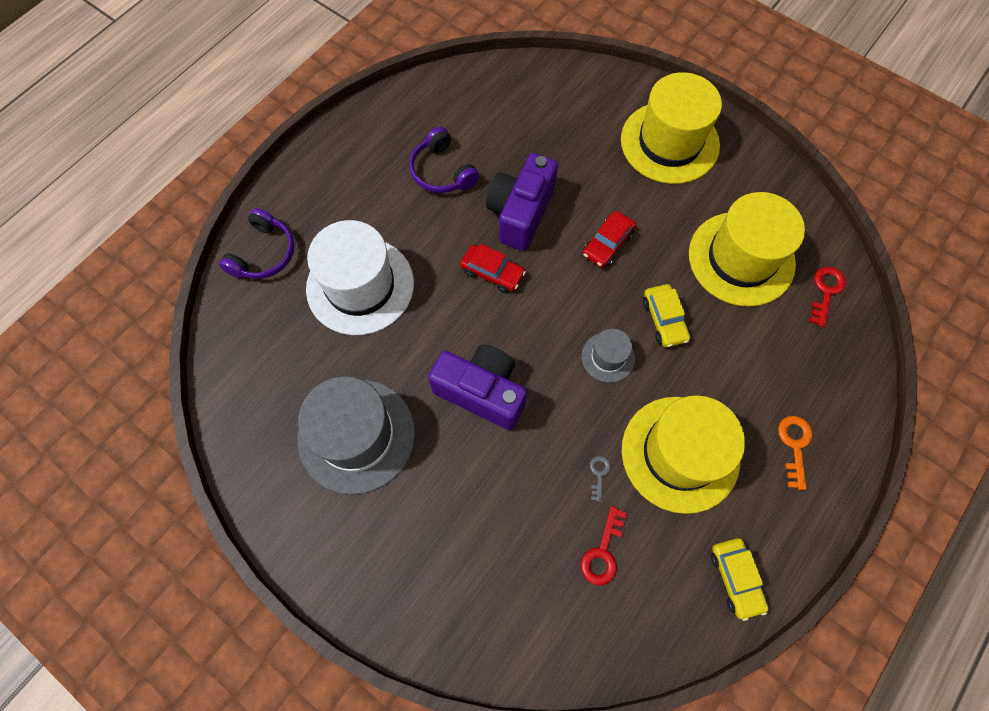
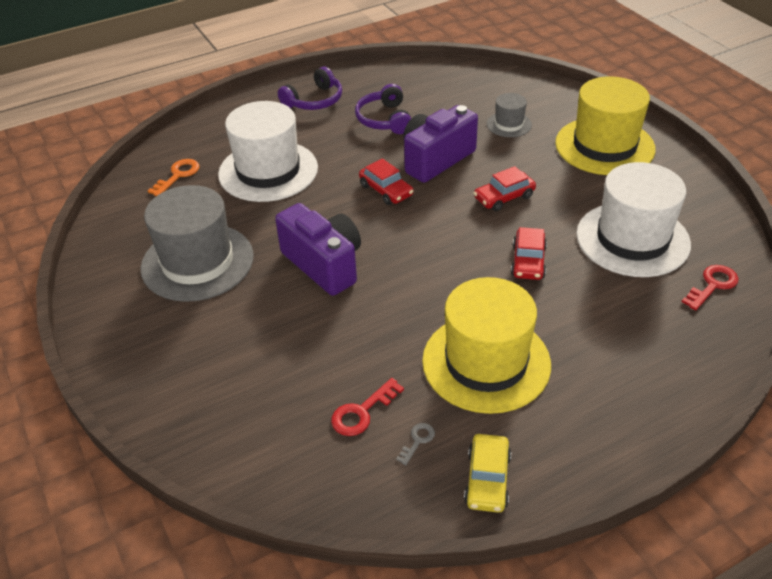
camera: 25 degrees right, 25 degrees down
purple headphones [219,208,295,279] -> purple headphones moved to [278,67,342,110]
grey hat [582,329,635,383] -> grey hat moved to [487,93,532,137]
grey key [590,456,611,502] -> grey key moved to [396,423,435,465]
yellow car [643,284,690,347] -> red car [511,227,547,280]
yellow hat [689,192,805,307] -> white hat [576,162,691,277]
orange key [778,416,812,490] -> orange key moved to [148,159,200,196]

